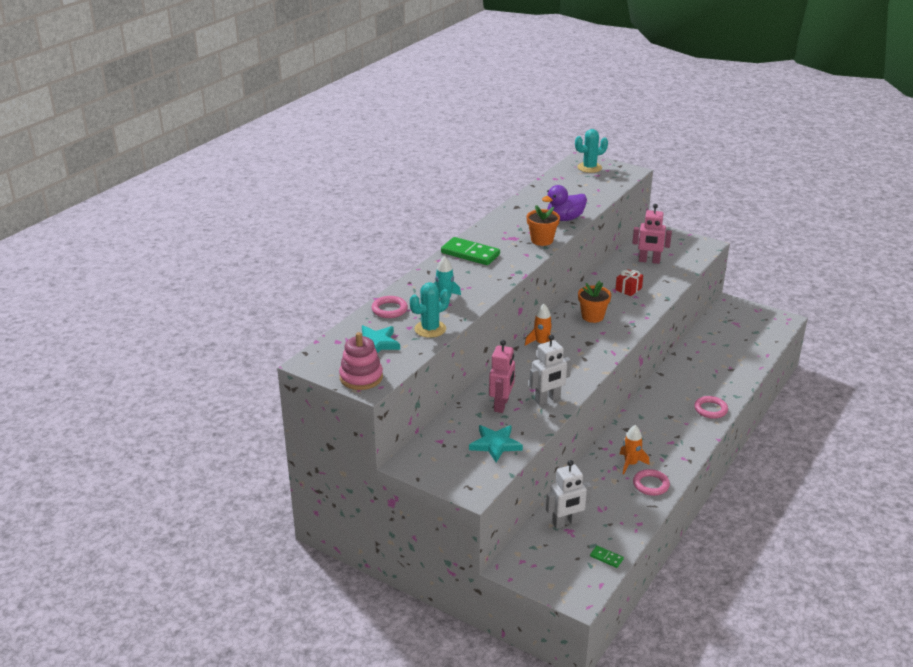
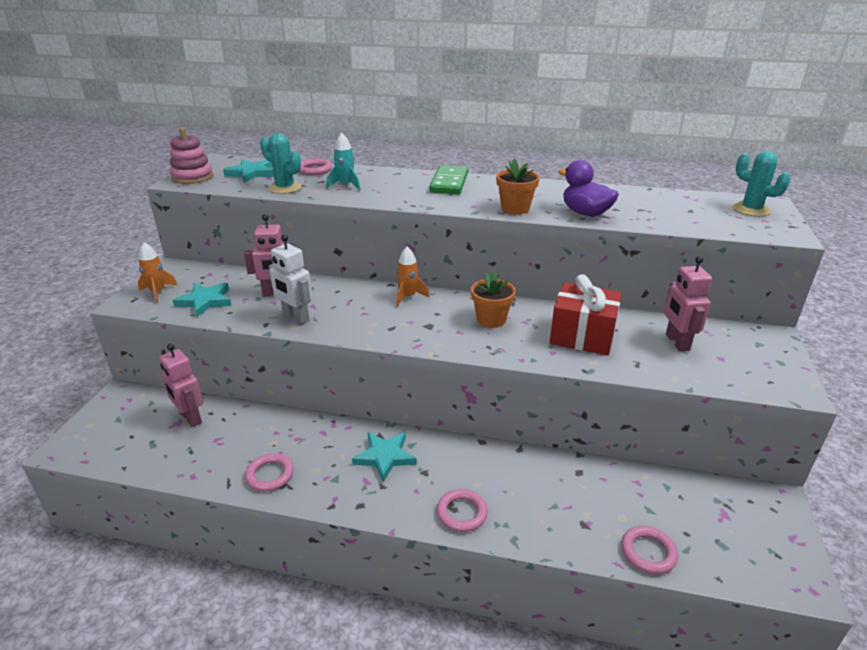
camera: 70 degrees right, 0 degrees up
white robot [546,460,592,529] -> pink robot [159,343,203,427]
green domino [590,546,624,568] -> none
red gift [615,269,643,296] -> red gift [550,274,622,355], size x1.95
orange rocket [620,425,650,475] -> orange rocket moved to [138,242,177,303]
none -> turquoise star [352,432,417,482]
none -> pink ring [621,526,678,574]

